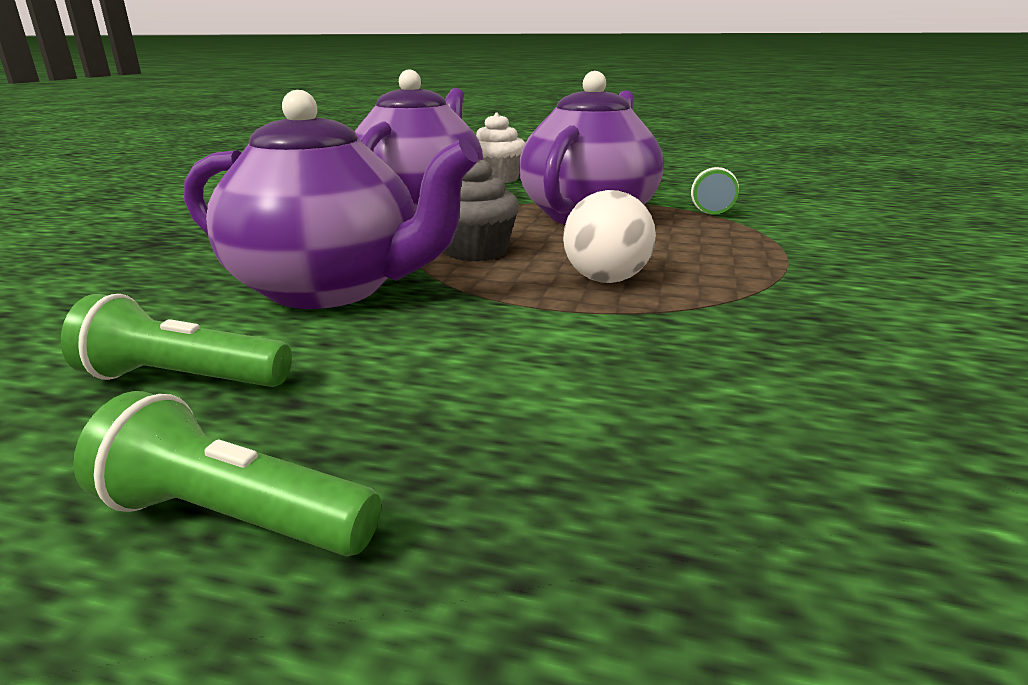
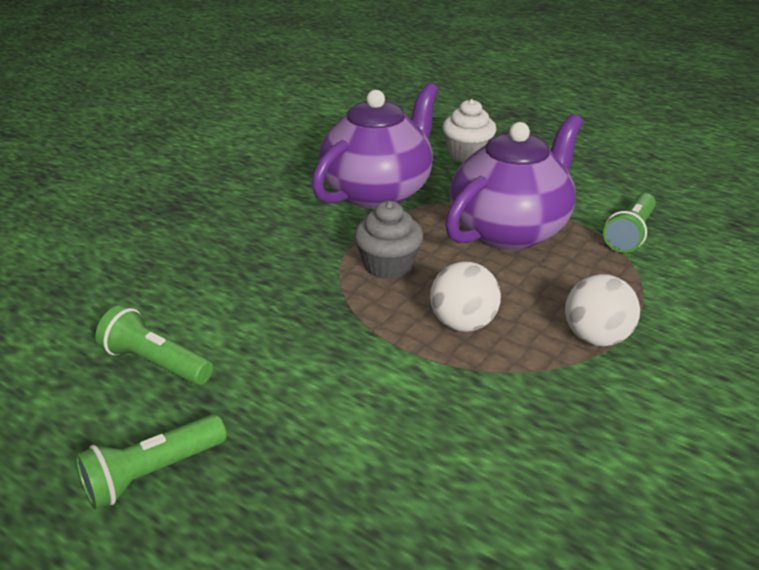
camera: 20 degrees right, 10 degrees up
green flashlight [73,391,381,556] -> green flashlight turned 75 degrees counterclockwise [75,414,226,509]
purple teapot [184,90,478,309] -> none
none -> white ball [565,274,640,346]

